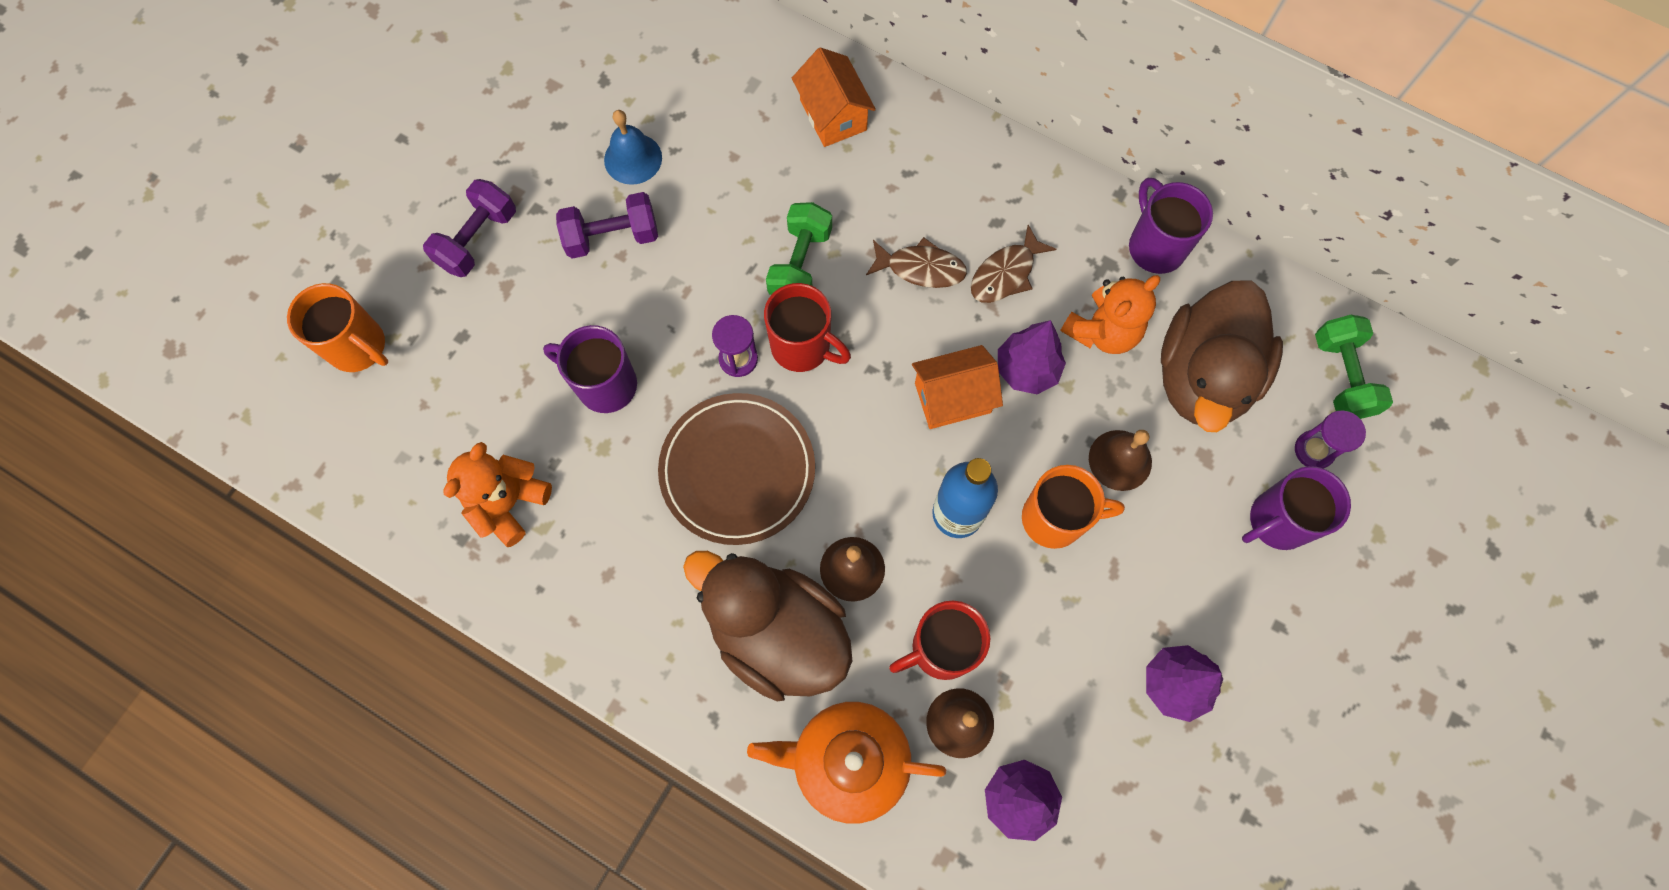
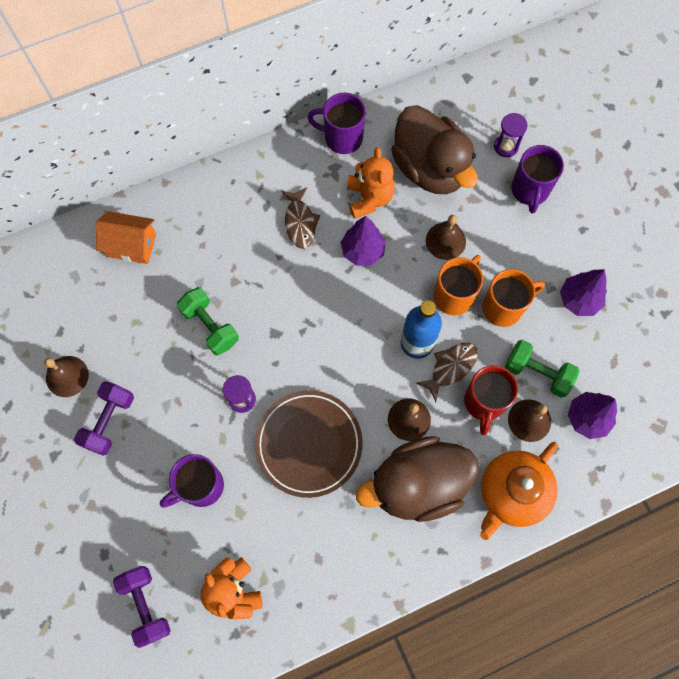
camera: 55 degrees left, 0 degrees up
orange mug [287,283,388,372] -> orange mug moved to [482,269,545,327]
purple dumbbell [423,179,516,277] -> purple dumbbell moved to [113,566,171,648]
blue bell [604,110,662,185] -> brown bell [44,356,89,397]
red mug [764,283,851,372] -> none
brown fish [866,237,967,288] -> brown fish moved to [417,342,478,402]
orange house [912,345,1003,429] -> none
green dumbbell [1315,315,1393,419] -> green dumbbell moved to [505,340,579,398]

